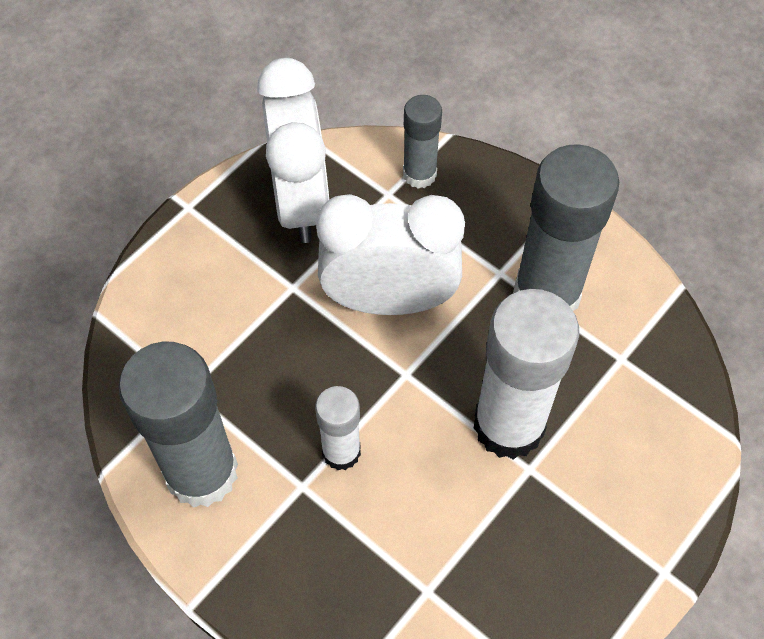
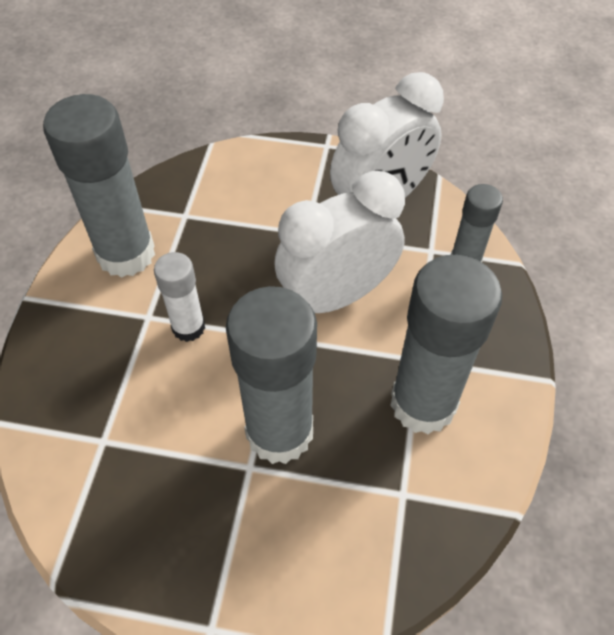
camera: 60 degrees right, 5 degrees down
white clock [316,194,465,315] -> white clock turned 90 degrees counterclockwise [274,171,405,313]
white glue stick [474,289,579,459] -> grey glue stick [226,286,317,464]

